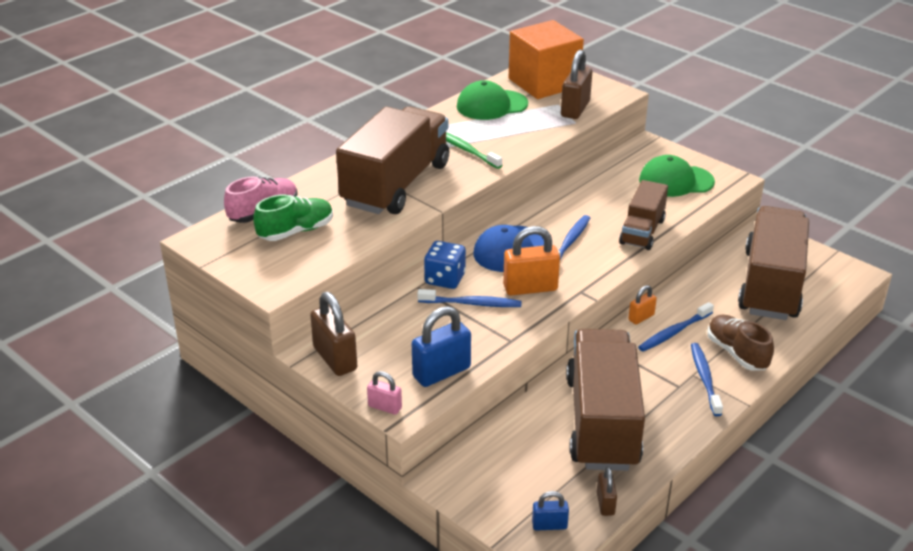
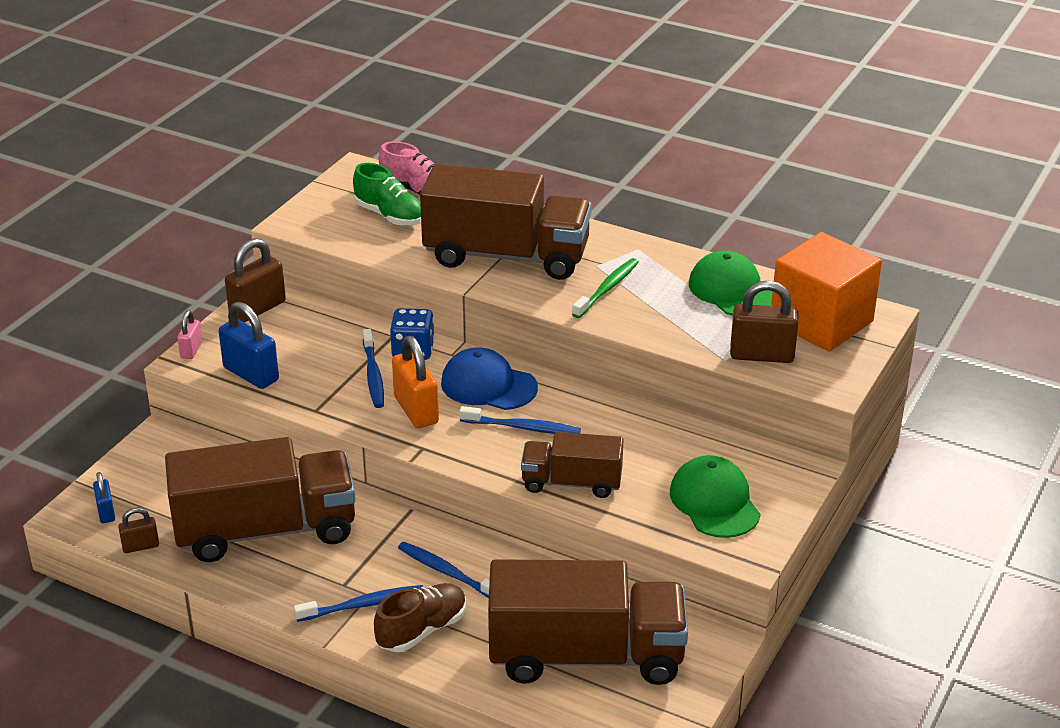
camera: 75 degrees right, 0 degrees up
orange padlock [628,285,657,325] -> none

